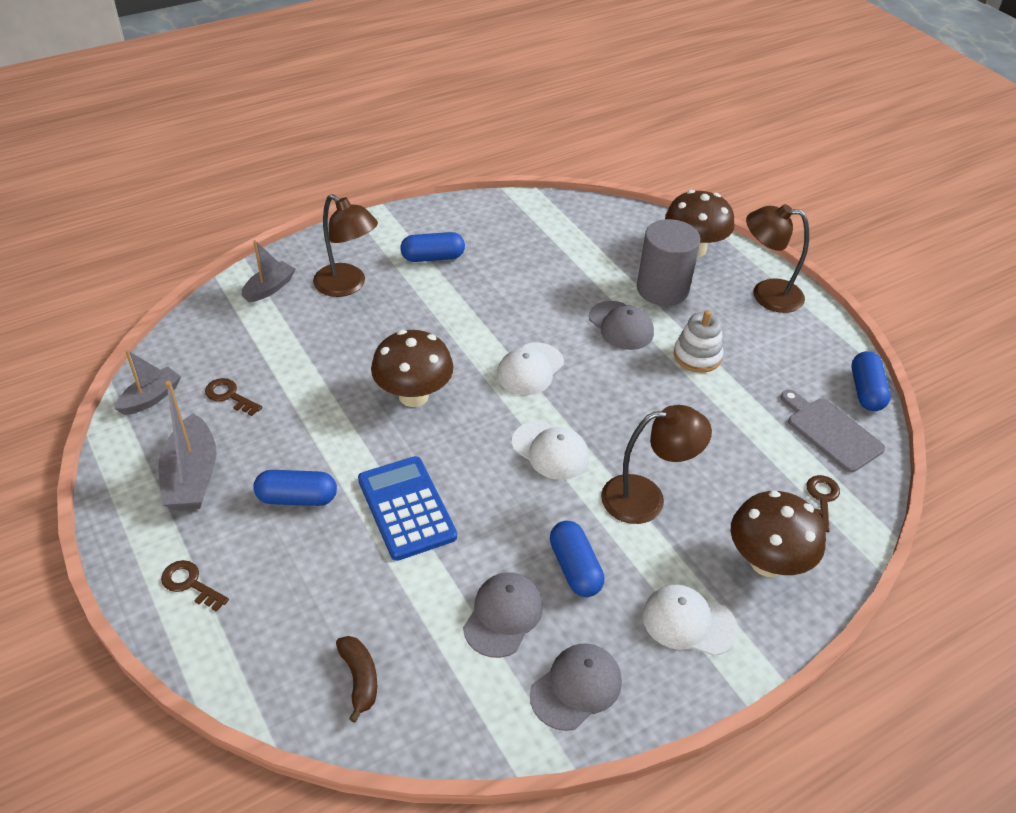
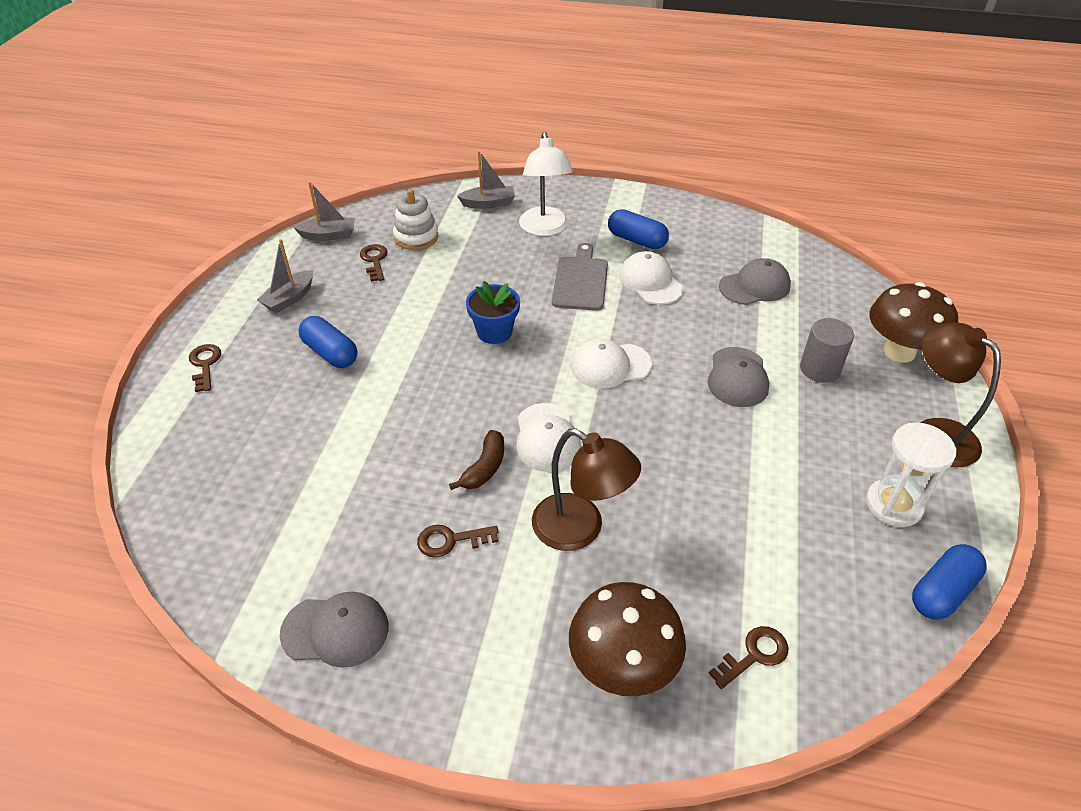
camera: 45 degrees right, 0 degrees up
grey boat [158,381,217,511] -> grey boat [257,239,313,313], size x0.64
brown lamp [313,194,378,297] -> white lamp [519,132,573,236]
brown banana [336,636,377,723] -> brown banana moved to [449,430,504,490]
blue calculator [358,456,457,561] -> none
brown mushroom [371,330,454,407] -> blue flower pot [466,281,520,344]
grey cap [463,572,543,658] -> grey cap moved to [719,258,791,305]
blue capsule [550,521,604,597] -> brown key [417,525,499,558]
grey cylinder [637,219,700,306] -> grey cylinder [800,318,854,383], size x0.65
white cap [642,584,738,656] -> white cap moved to [619,251,684,305]
white stacking toy [674,310,724,373] -> white stacking toy moved to [393,189,438,250]
grey cutting board [781,390,885,473] -> grey cutting board moved to [552,243,608,311]
none -> white hourglass [866,422,956,527]

